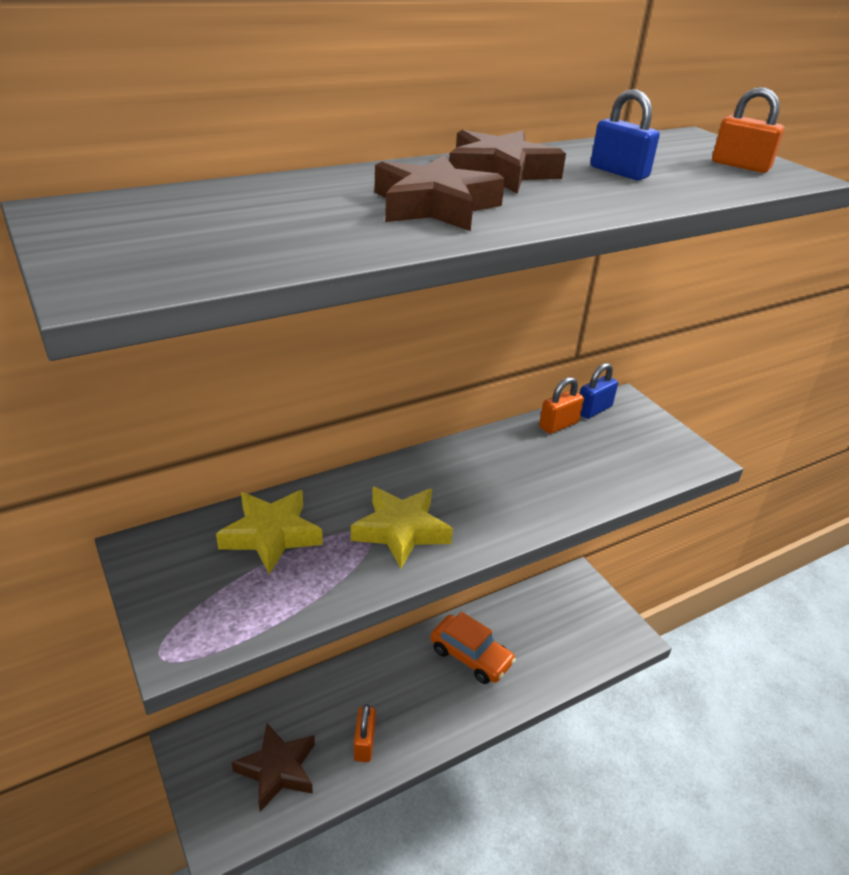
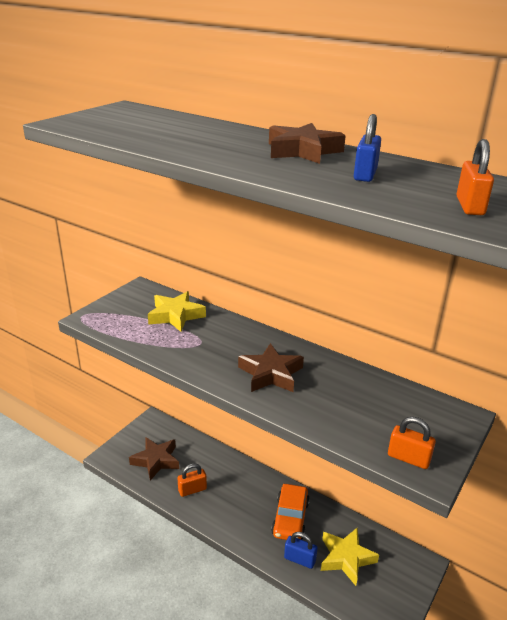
camera: 65 degrees right, 5 degrees down
yellow star [351,487,453,569] -> yellow star moved to [321,528,379,586]
brown star [374,155,505,231] -> brown star moved to [238,343,304,392]
orange padlock [539,377,584,434] -> orange padlock moved to [388,417,436,469]
blue padlock [580,363,618,419] -> blue padlock moved to [284,532,318,569]

